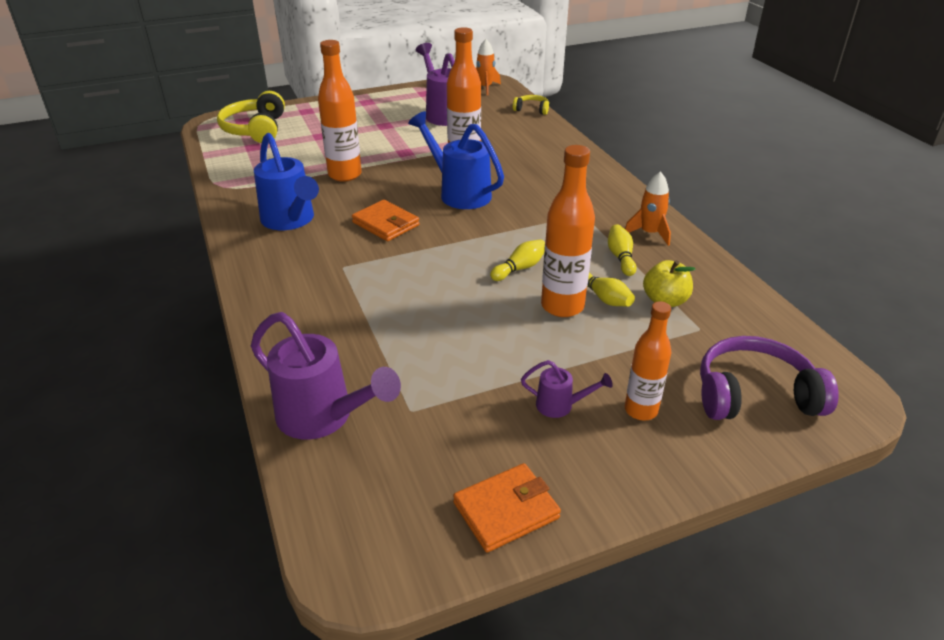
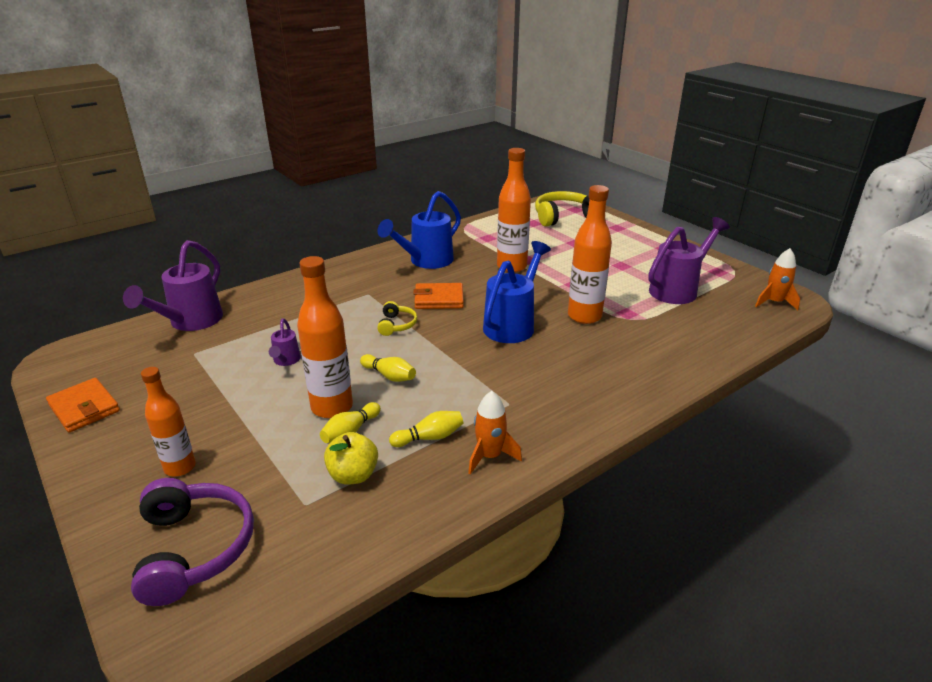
camera: 75 degrees right, 5 degrees down
orange wallet [352,200,420,241] -> orange wallet turned 60 degrees clockwise [413,283,464,309]
yellow headphones [513,95,549,115] -> yellow headphones moved to [377,301,417,336]
purple watering can [521,360,613,418] -> purple watering can moved to [269,318,301,366]

